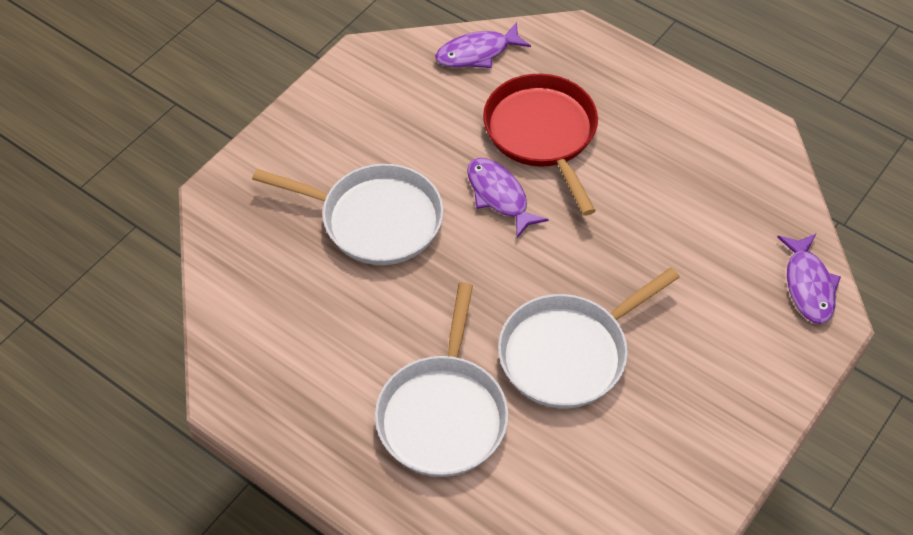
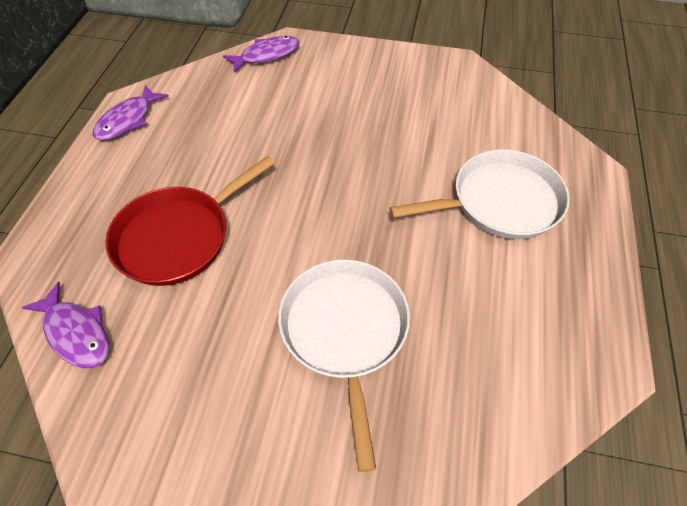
camera: 115 degrees left, 0 degrees up
purple fish [467,158,549,238] -> purple fish moved to [93,85,169,140]
white pan [498,268,680,408] -> none

